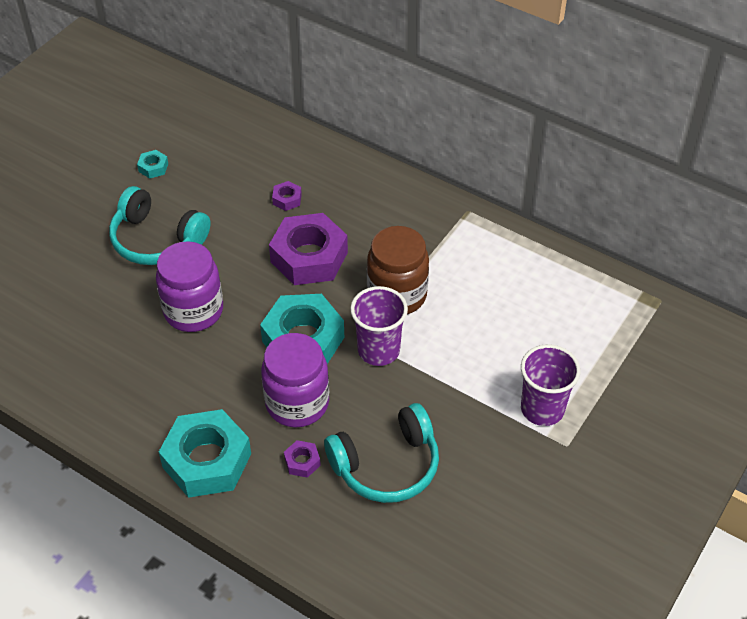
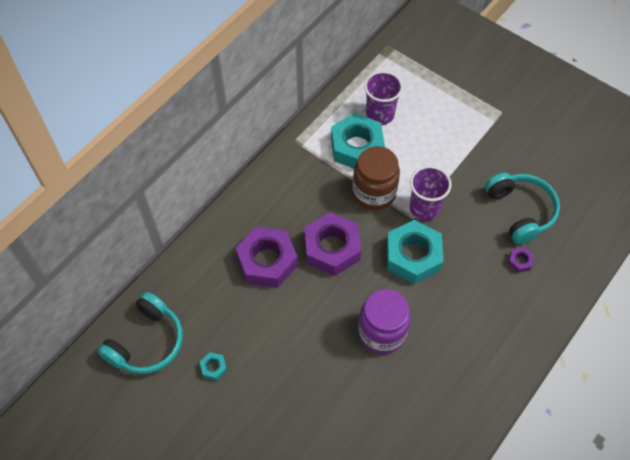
camera: 85 degrees left, 10 degrees up
turquoise headphones [109,186,211,265] -> turquoise headphones moved to [97,292,183,374]
turquoise nut [159,409,251,498] -> turquoise nut moved to [331,113,385,169]
purple jar [261,333,329,427] -> none
purple nut [272,181,302,211] -> purple nut [236,227,298,288], size x2.38
purple cup [521,344,581,426] -> purple cup moved to [364,71,403,125]

